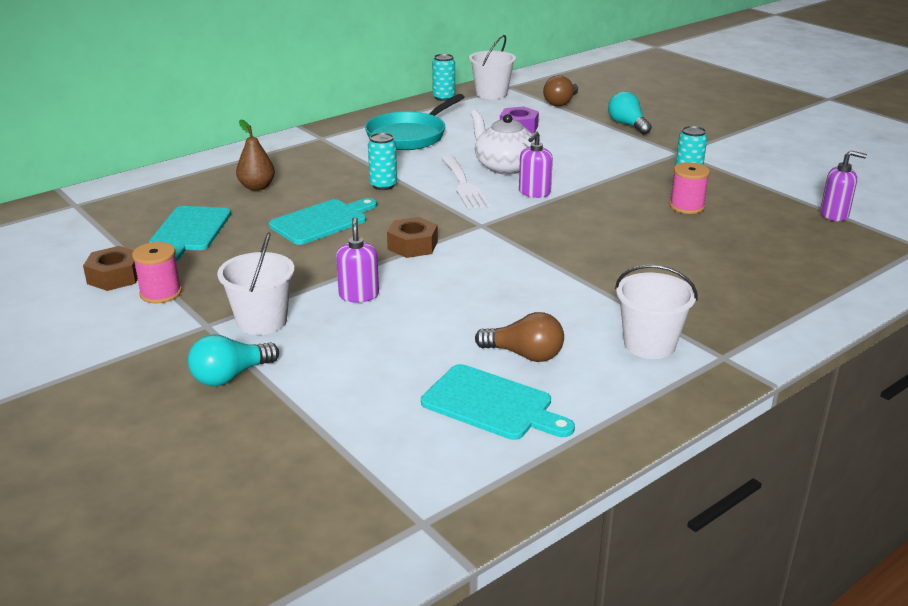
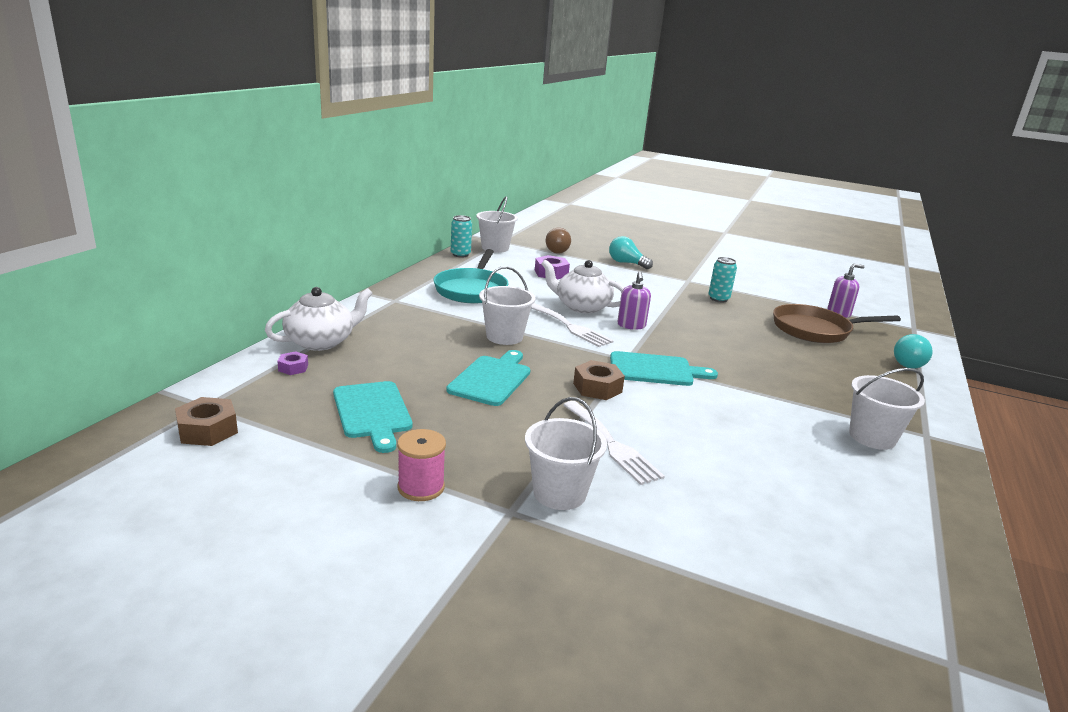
camera: 30 degrees left, 5 degrees down
brown nut [83,246,138,291] -> brown nut moved to [175,397,238,446]
turquoise light bulb [188,334,279,386] -> turquoise light bulb moved to [894,334,933,368]
brown pear [236,119,275,191] -> none
purple soap dispenser [336,217,379,302] -> white fork [563,401,665,485]
turquoise can [368,133,397,190] -> white bucket [479,266,536,345]
turquoise cutting board [421,364,575,440] -> turquoise cutting board moved to [610,351,718,386]
brown light bulb [475,312,564,362] -> none
pink spool [669,162,710,214] -> none
none -> white teapot [265,287,373,351]
none -> purple nut [277,351,308,375]
none -> brown pan [773,304,901,343]

